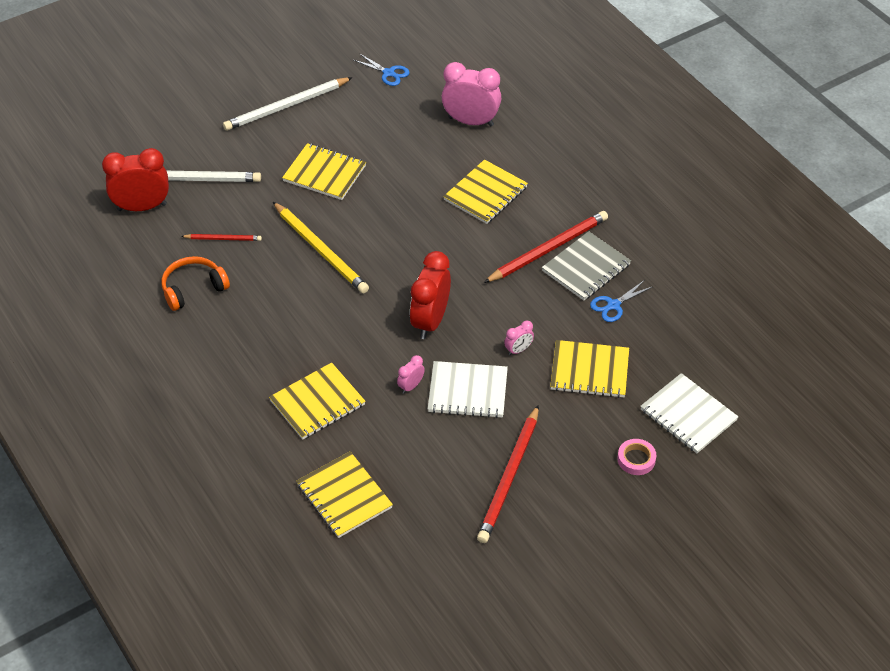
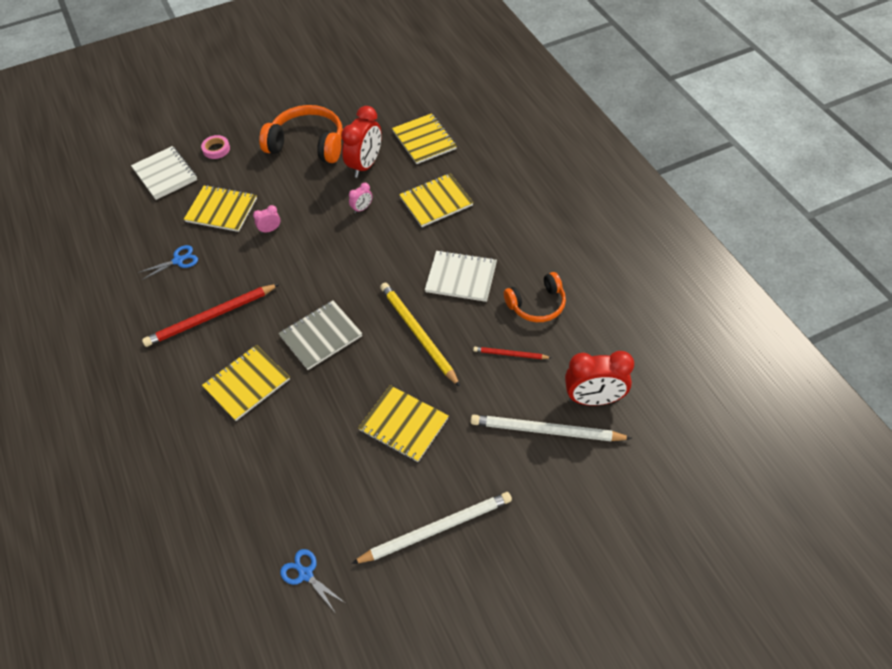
camera: 170 degrees left, 5 degrees up
red clock [410,251,451,339] -> red clock moved to [341,106,382,178]
white notebook [428,361,508,418] -> white notebook moved to [425,250,497,302]
pink clock [442,62,501,127] -> none
red pencil [477,405,539,543] -> orange headphones [259,105,343,163]
grey notebook [542,231,631,300] -> grey notebook moved to [278,300,363,370]

